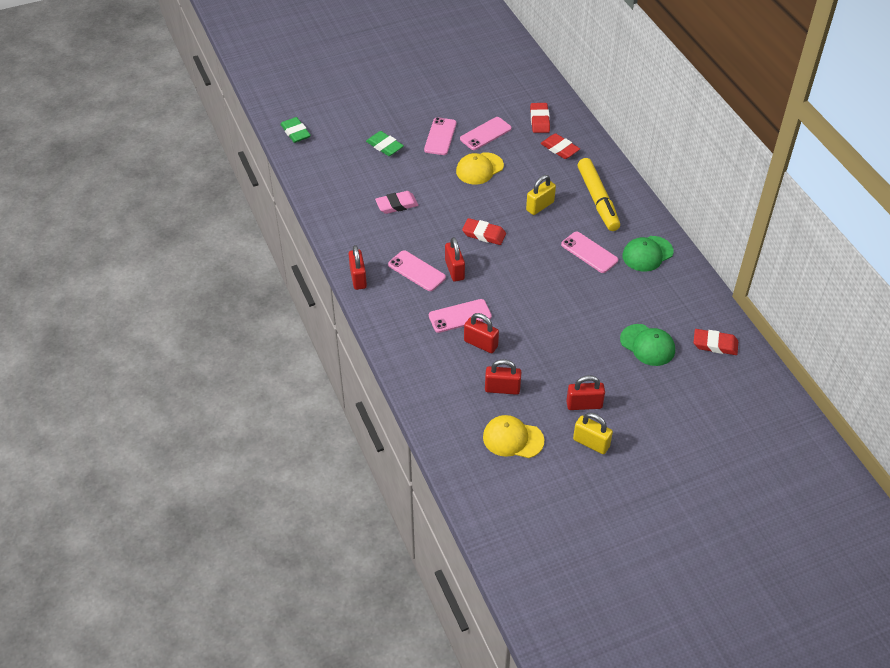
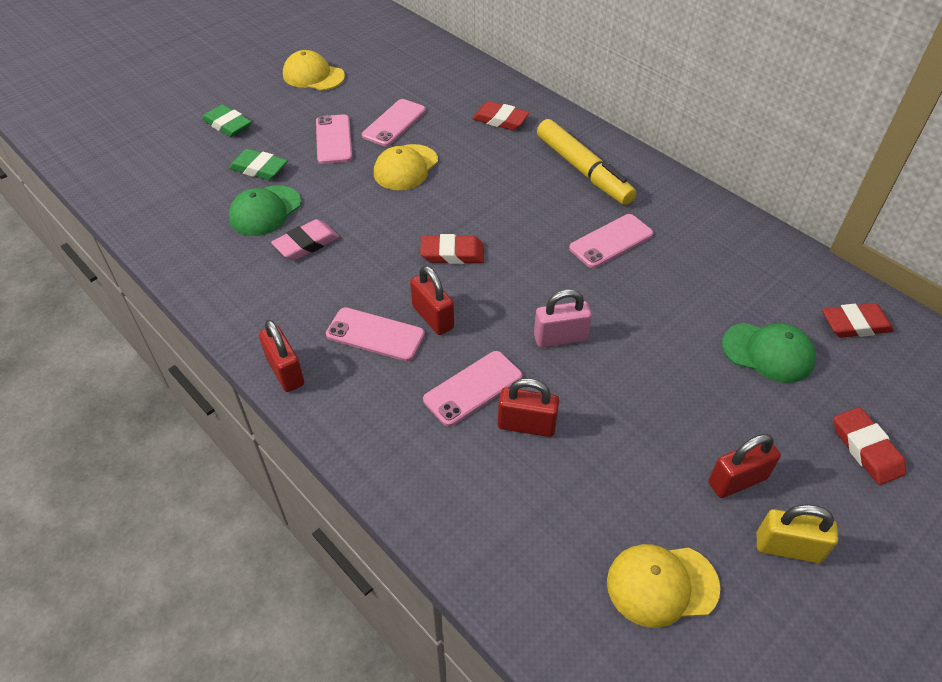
camera: 20 degrees left, 0 degrees up
green eraser [280,117,311,143] -> green eraser moved to [202,104,252,137]
red padlock [485,359,522,395] -> none
yellow padlock [526,175,556,215] -> none
red eraser [530,103,550,133] -> red eraser moved to [834,407,906,485]
pink phone [561,232,618,273] -> pink phone turned 60 degrees counterclockwise [569,214,653,268]
green cap [622,236,674,272] -> green cap moved to [229,185,301,236]
none -> yellow cap [283,50,345,91]
none -> pink padlock [534,289,592,347]

